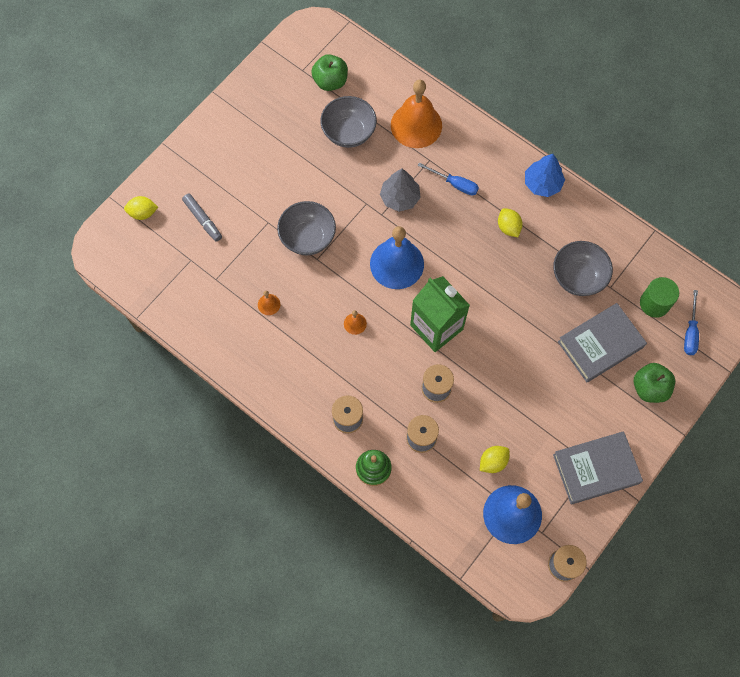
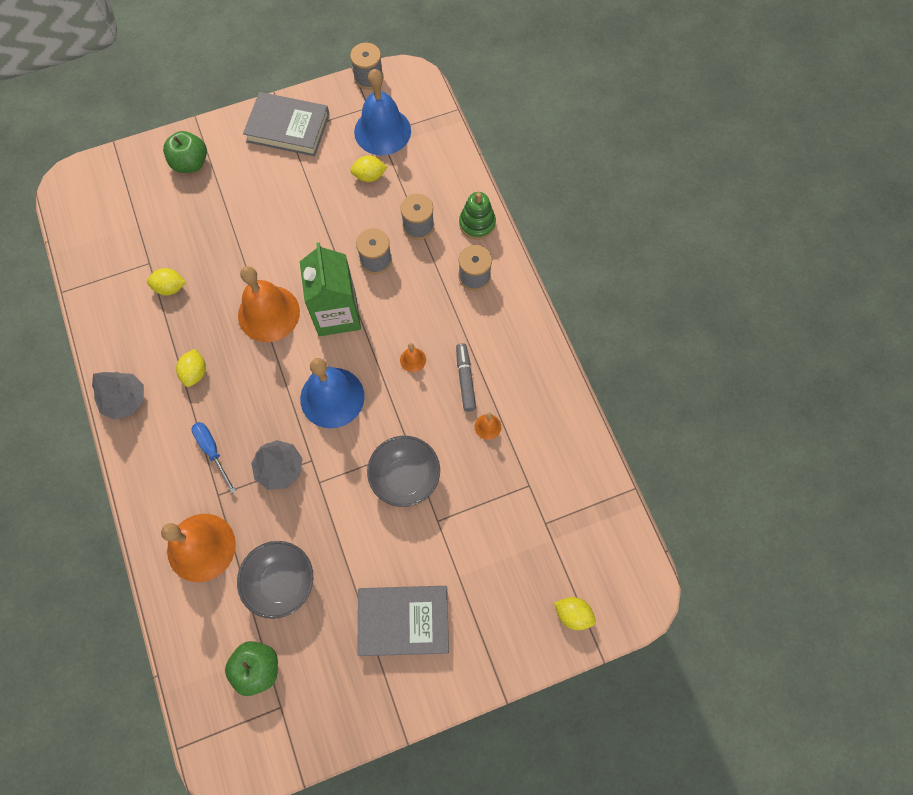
camera: 150 degrees left, 0 degrees up
grey marker [182,193,222,242] -> grey marker moved to [456,343,476,411]
blue tree [525,154,565,197] -> grey tree [92,372,144,420]
grey bowl [553,241,613,296] -> yellow lemon [147,268,186,296]
grey book [558,303,647,382] -> grey book moved to [357,586,449,656]
green cylinder [640,277,679,318] -> none
blue screwdriver [684,290,699,355] -> none
none -> orange bell [238,266,300,342]

